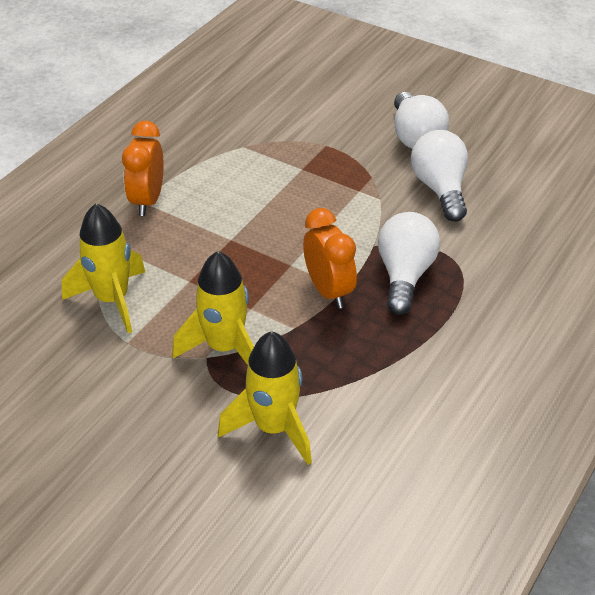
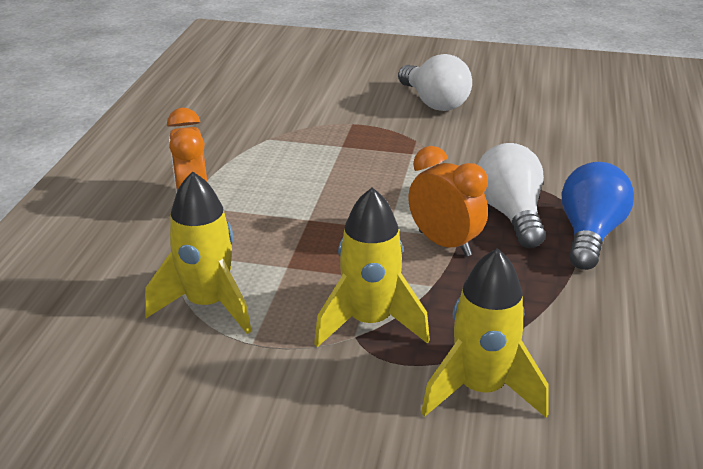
camera: 20 degrees left, 10 degrees down
white light bulb [411,130,468,222] -> none
none -> blue light bulb [562,162,634,270]

